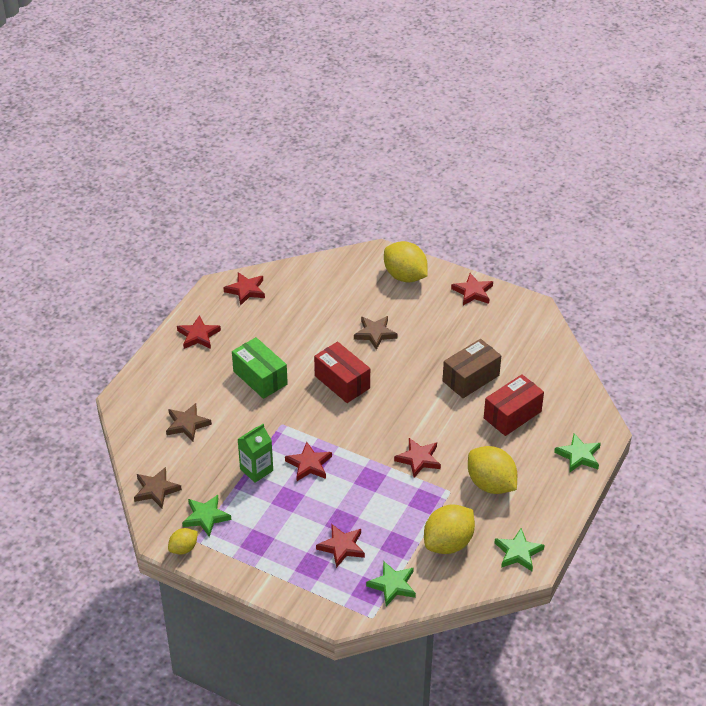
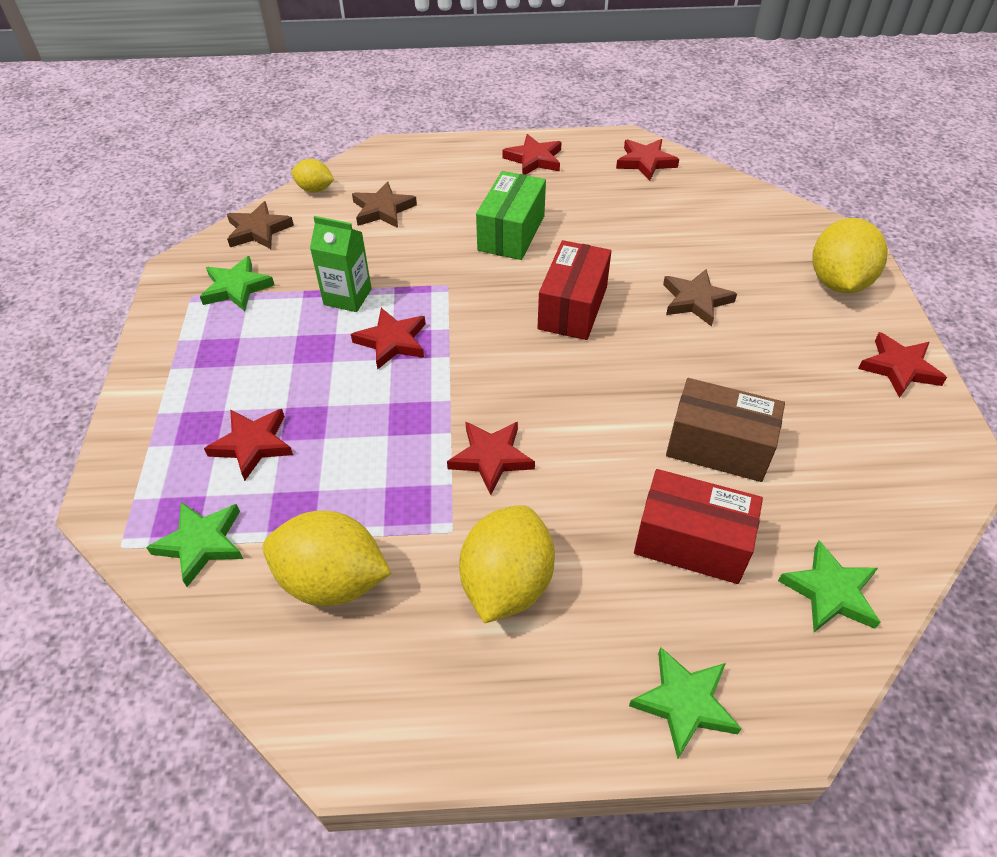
camera: 60 degrees right, 5 degrees up
yellow lemon [168,528,198,555] -> yellow lemon moved to [291,159,334,193]
green star [494,528,545,571] -> green star moved to [778,540,880,632]

